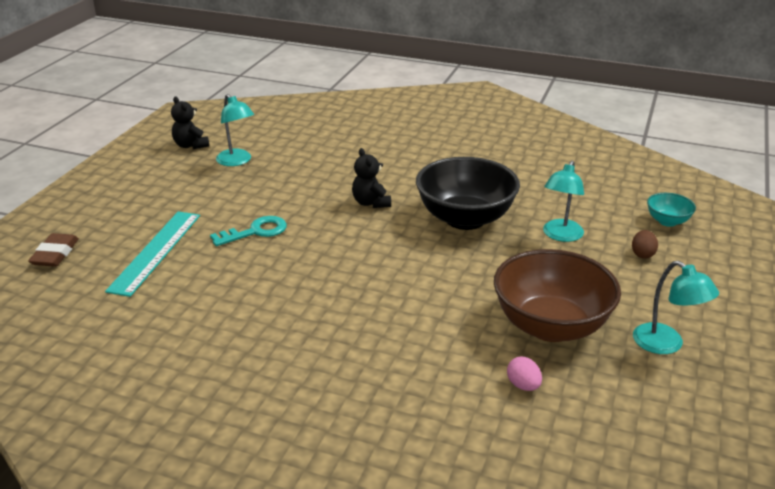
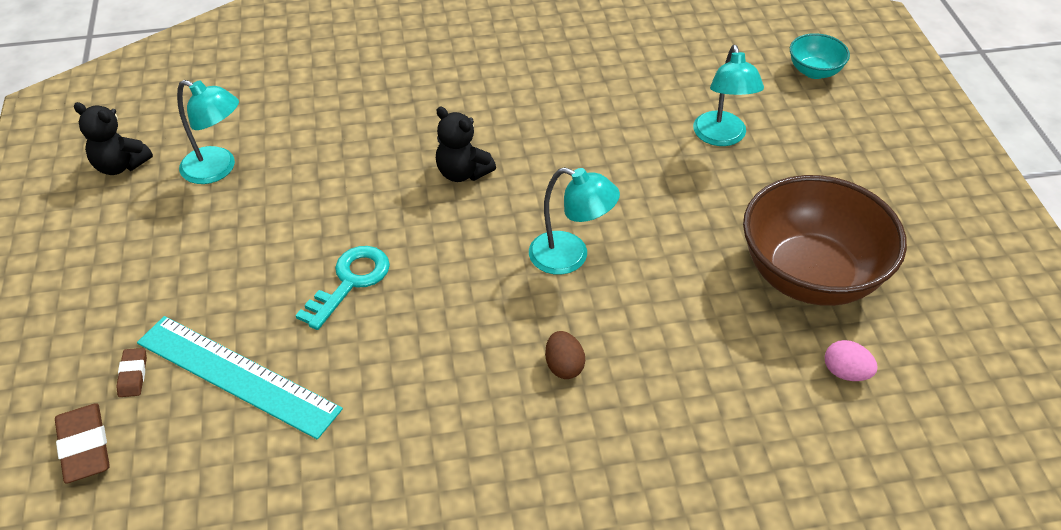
camera: 30 degrees left, 15 degrees up
turquoise ruler [105,211,200,297] -> turquoise ruler turned 45 degrees counterclockwise [137,316,343,440]
black bowl [416,157,520,230] -> none
brown egg [632,230,658,259] -> brown egg moved to [545,331,585,379]
turquoise lamp [633,261,719,354] -> turquoise lamp moved to [529,167,620,275]
none -> brown eraser [116,348,147,397]

